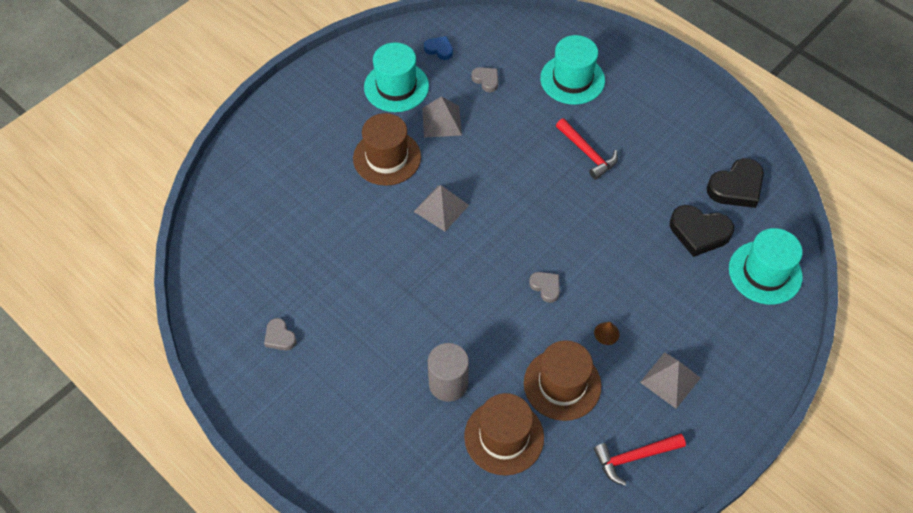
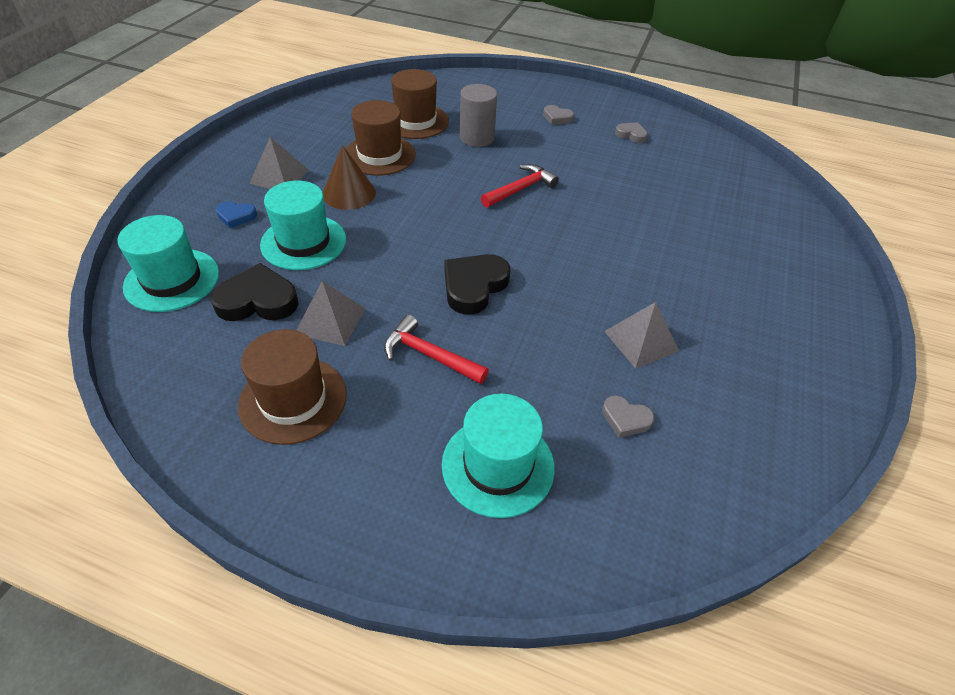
camera: 155 degrees right, 10 degrees down
brown hat [353,113,421,186] -> brown hat moved to [238,329,347,445]
turquoise hat [364,42,429,112] -> turquoise hat moved to [260,181,346,270]
grey pyramid [414,185,469,232] -> grey pyramid moved to [296,281,365,346]
blue heart [424,36,453,60] -> blue heart moved to [216,202,257,228]
grey heart [529,272,560,303] -> grey heart moved to [543,105,574,125]
brown cone [594,322,620,345] -> brown cone [323,145,376,210], size x2.04
red hammer [594,434,686,486] -> red hammer moved to [481,164,559,208]
black heart [707,158,764,208] -> black heart moved to [445,254,510,315]

